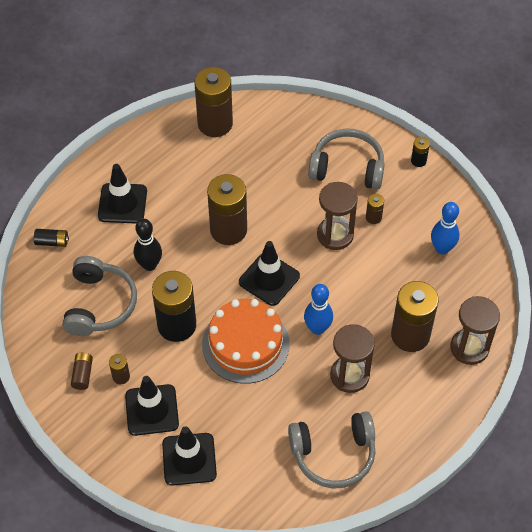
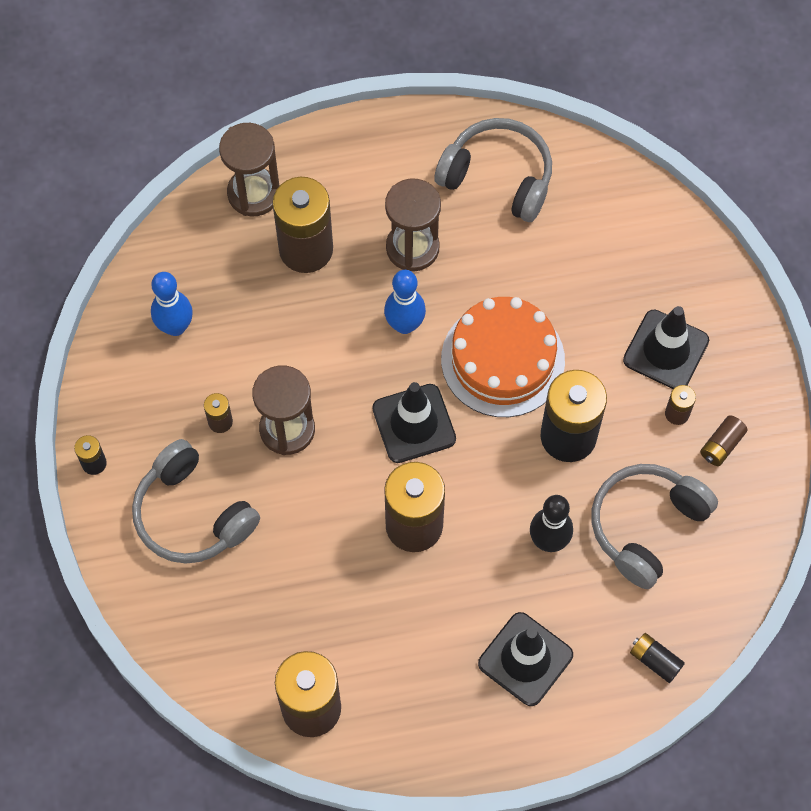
camera: 145 degrees left, 10 degrees up
black traffic cone [162,426,217,486] -> none

